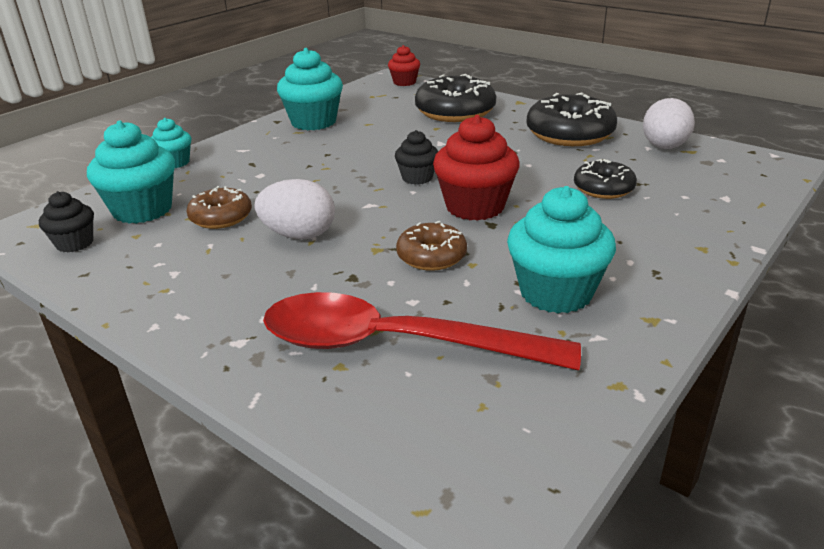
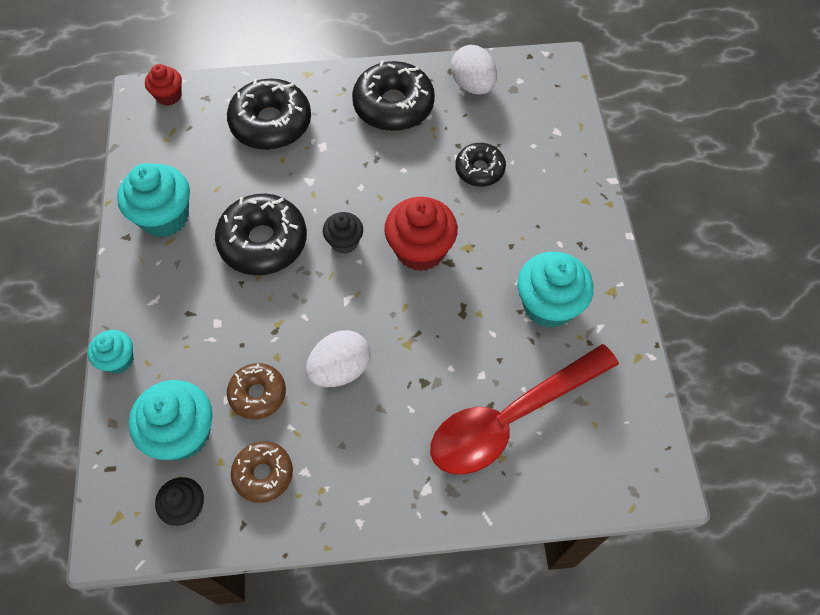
camera: 45 degrees left, 30 degrees up
brown donut [396,221,467,271] -> brown donut moved to [231,441,293,503]
none -> black donut [215,194,307,275]

